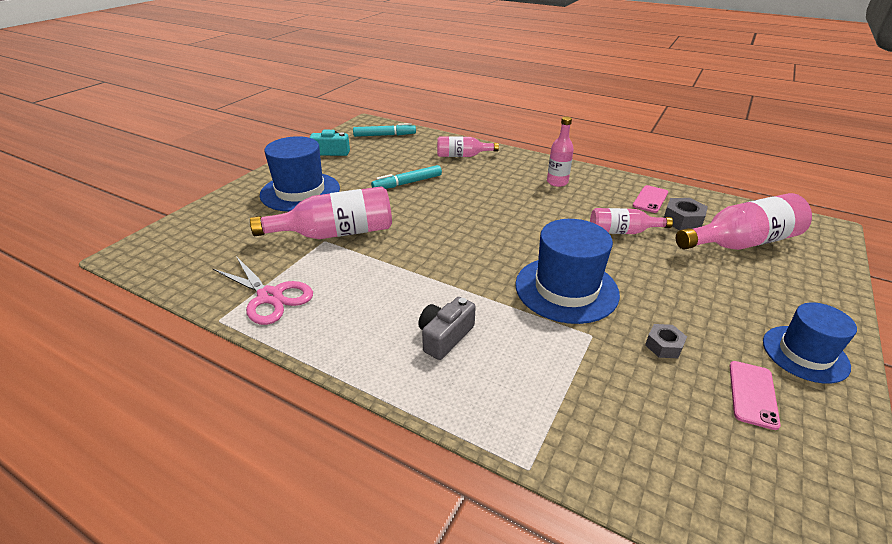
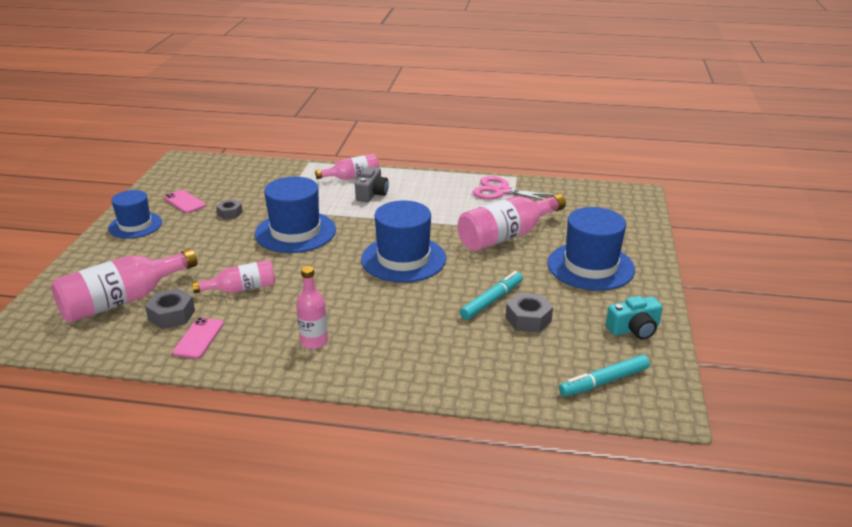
camera: 160 degrees right, 5 degrees down
pink bottle [437,136,499,157] -> pink bottle moved to [315,154,379,180]
pink phone [730,361,781,430] -> pink phone turned 45 degrees counterclockwise [164,190,206,213]
none -> blue hat [361,200,446,283]
none -> grey nut [506,293,553,333]

